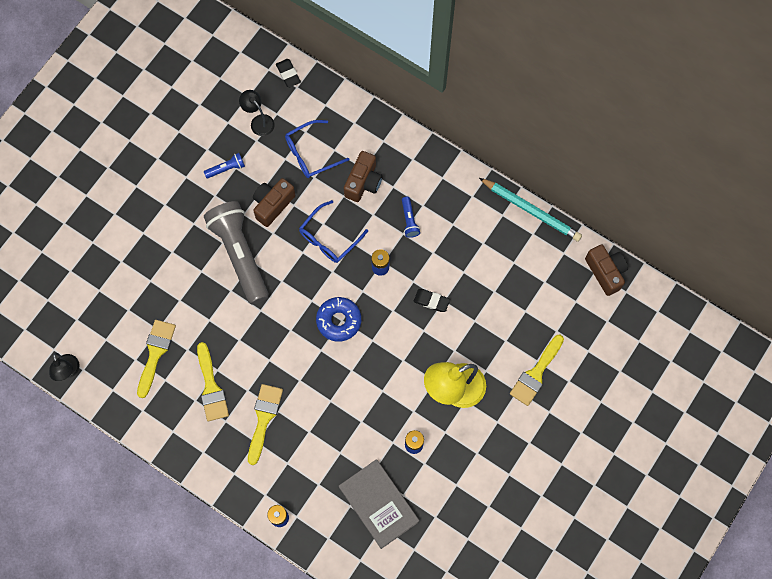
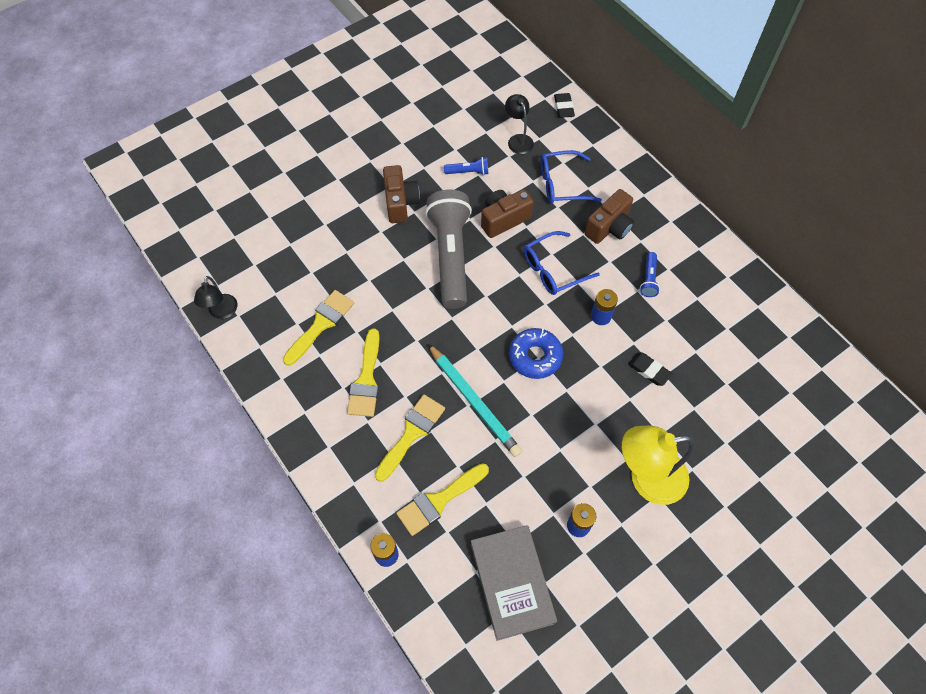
camera: 20 degrees right, 10 degrees down
turquoise pencil [479,178,582,242] -> turquoise pencil moved to [428,344,522,457]
yellow brush [510,335,564,406] -> yellow brush moved to [396,463,489,536]
brown camera [585,244,628,296] -> brown camera moved to [383,165,420,223]

